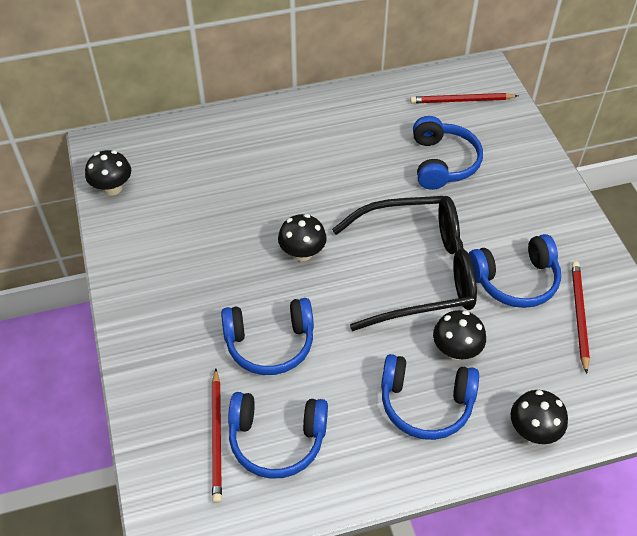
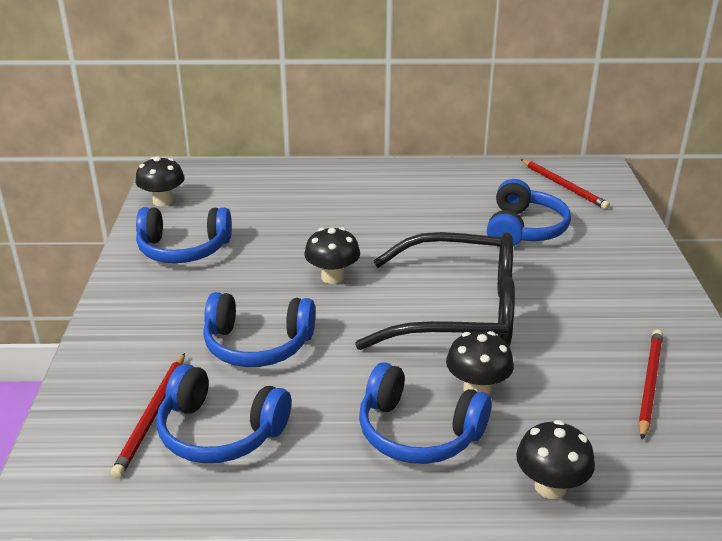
camera: 15 degrees right, 20 degrees down
red pencil [410,93,518,103] -> red pencil turned 135 degrees counterclockwise [521,159,610,209]
blue headphones [468,234,561,308] -> blue headphones moved to [136,207,232,263]

